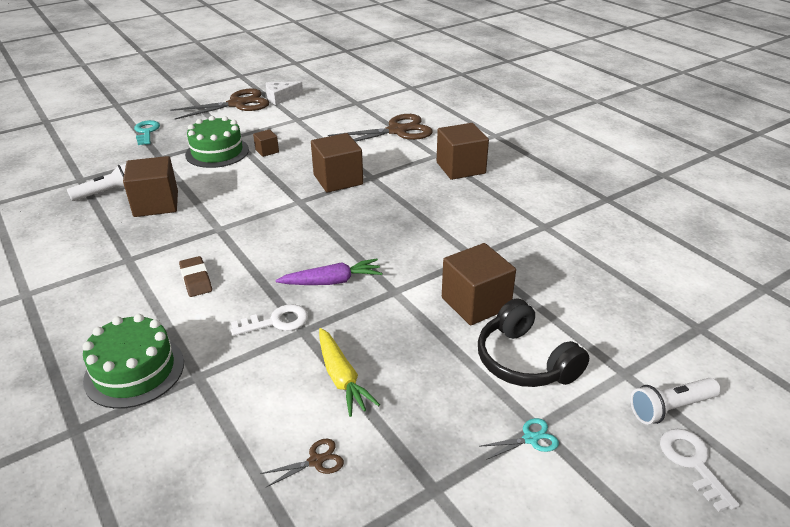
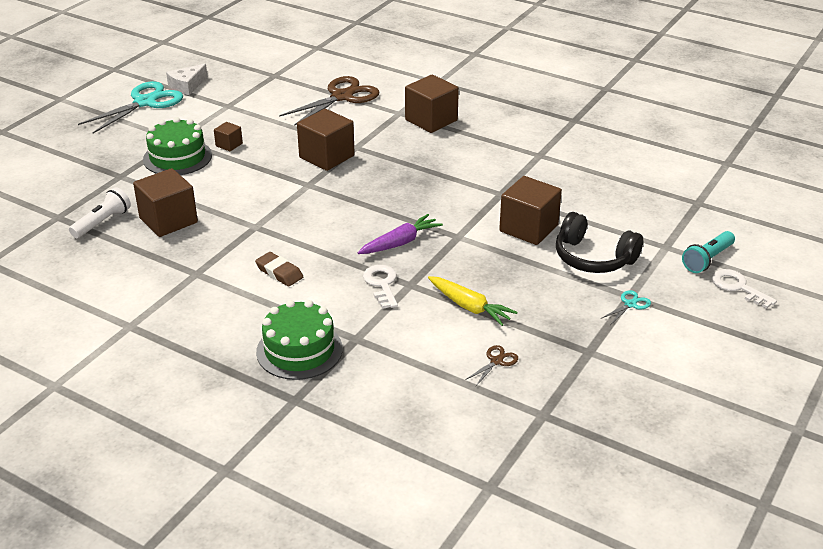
camera: 25 degrees left, 0 degrees up
turquoise key [134,120,160,145] -> none
brown scissors [170,88,270,120] -> turquoise scissors [78,81,183,133]
white key [231,304,308,336] -> white key turned 60 degrees counterclockwise [363,265,398,309]
white flashlight [630,378,721,424] -> turquoise flashlight [682,231,735,273]

